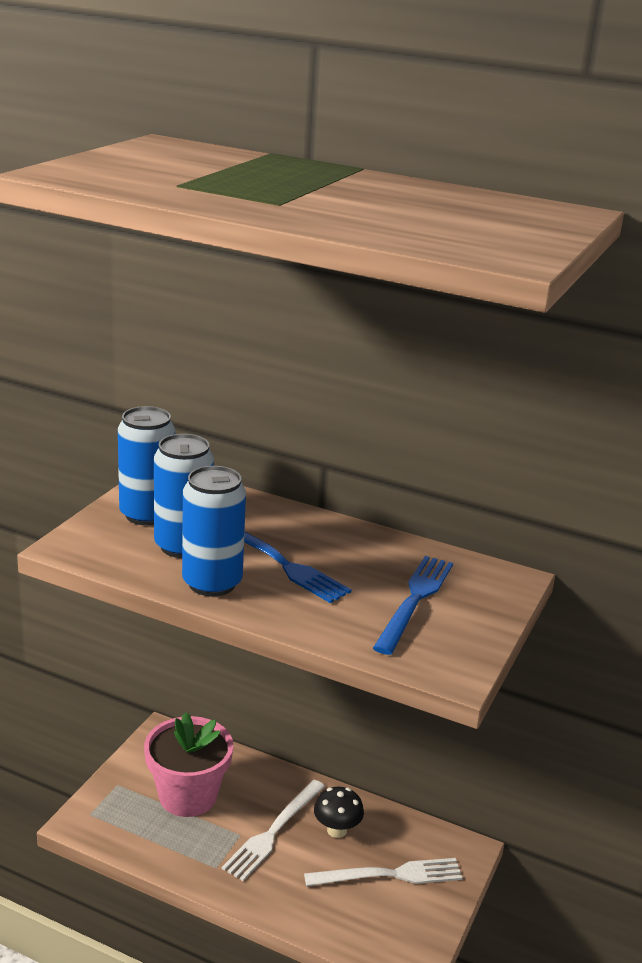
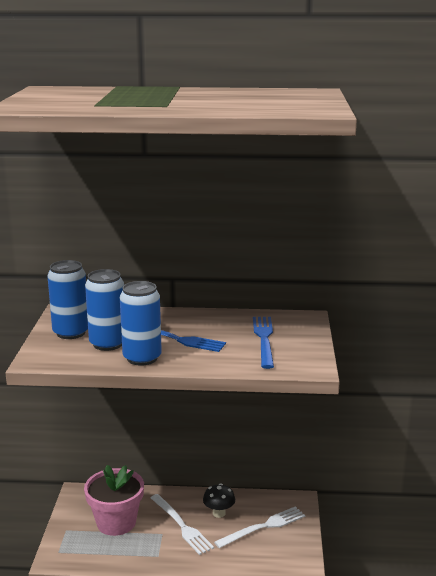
camera: 20 degrees left, 5 degrees down
white fork [222,780,325,881] -> white fork turned 45 degrees counterclockwise [151,494,214,555]

